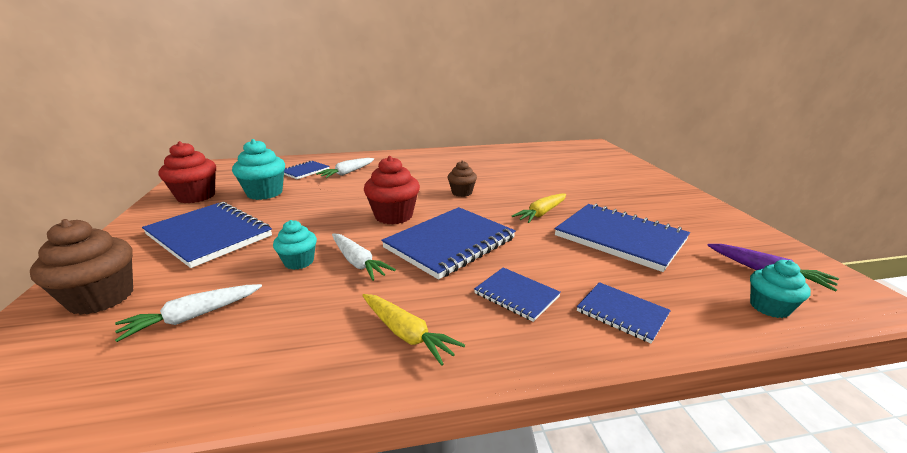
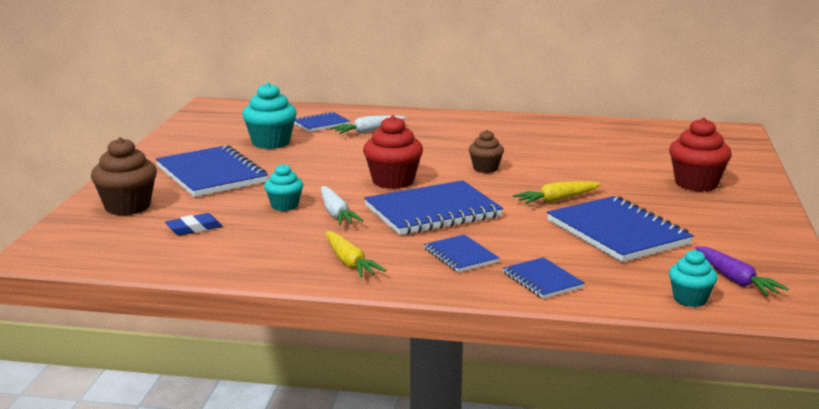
camera: 20 degrees right, 5 degrees down
white carrot [115,284,262,342] -> blue eraser [165,213,222,236]
red cupcake [159,141,216,203] -> red cupcake moved to [669,118,732,192]

